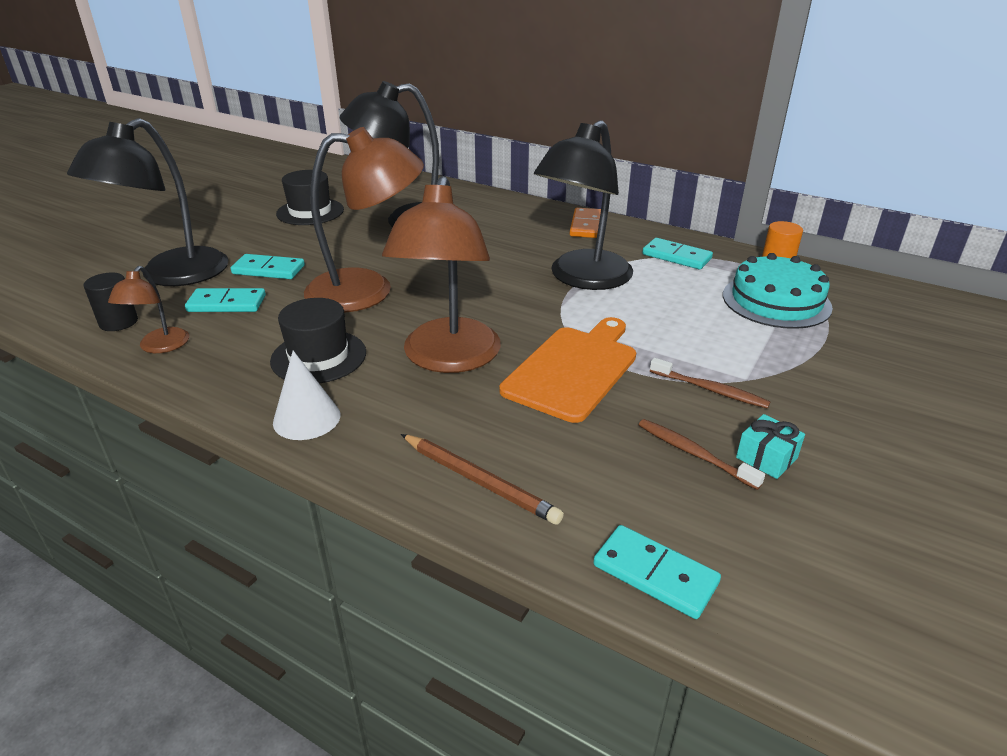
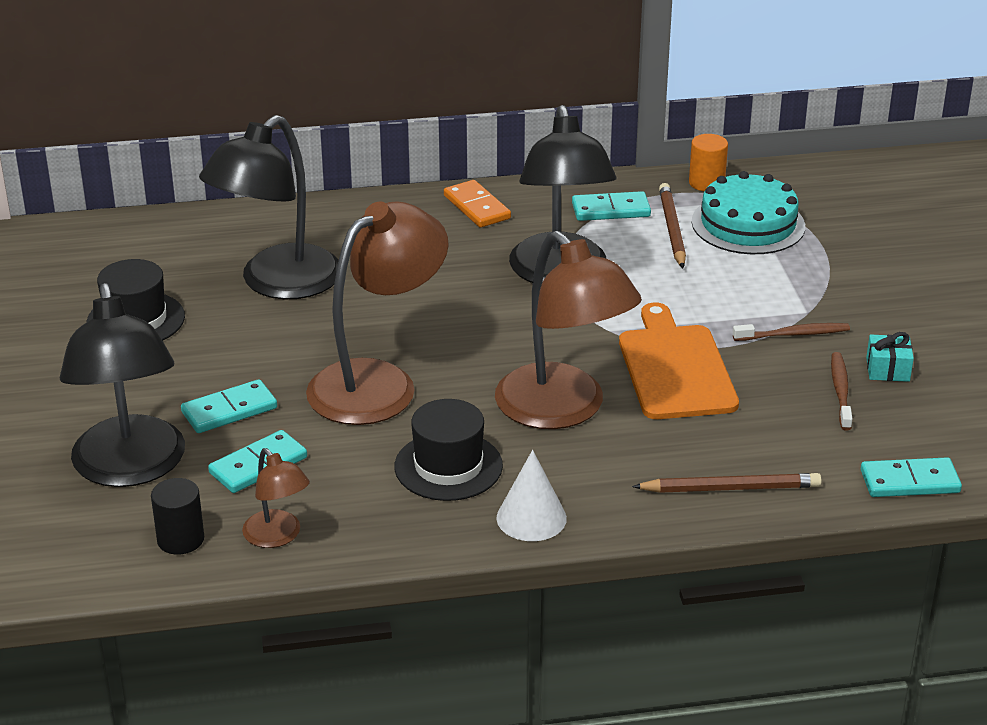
camera: 40 degrees left, 0 degrees up
brown toothbrush [638,419,765,490] -> brown toothbrush turned 90 degrees clockwise [831,352,852,431]
none -> brown pencil [659,183,686,268]

